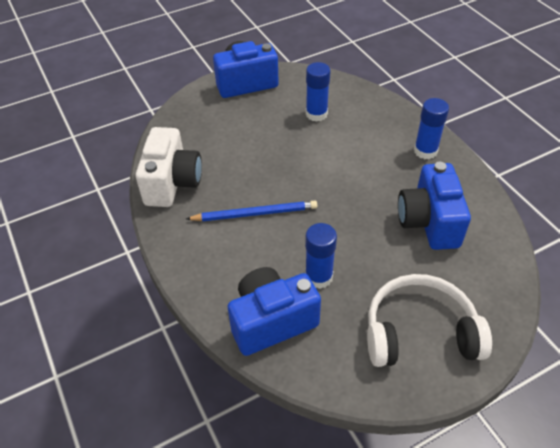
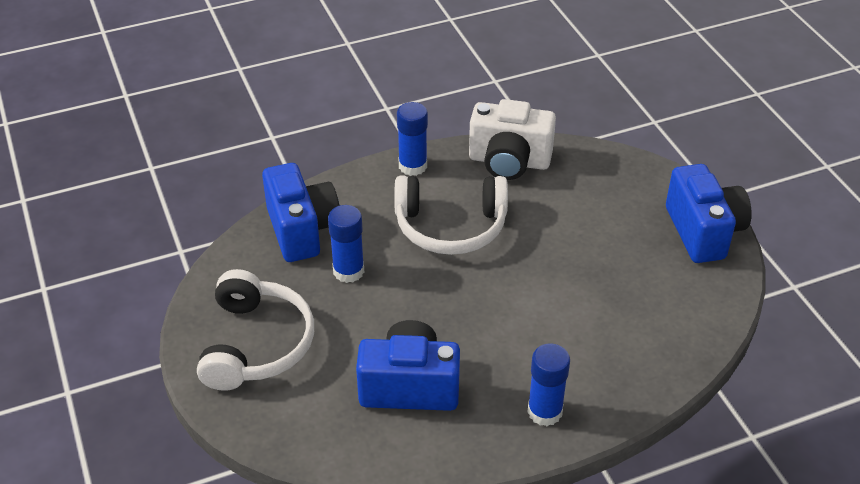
camera: 95 degrees right, 5 degrees down
blue pencil [186,201,317,221] -> white headphones [394,175,508,255]
blue glue stick [306,62,330,122] -> blue glue stick moved to [397,102,428,176]

